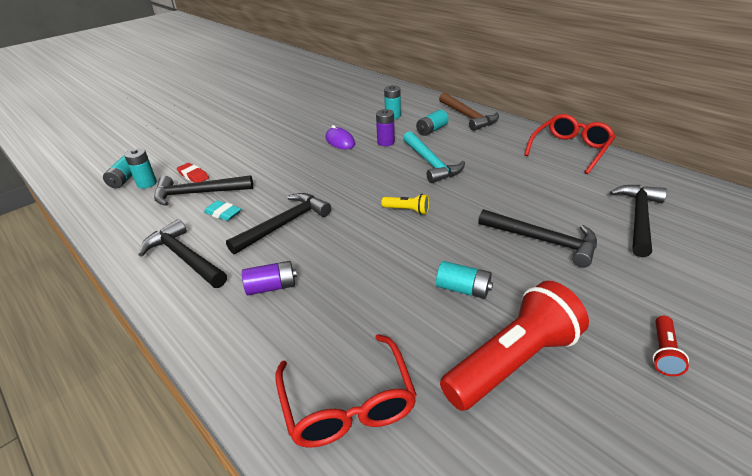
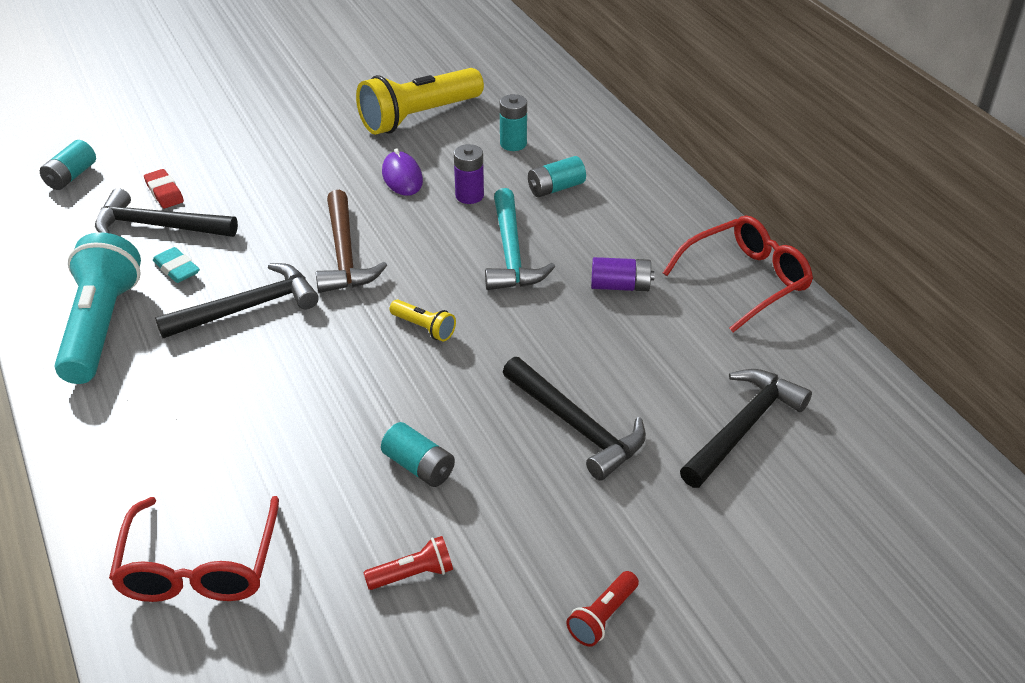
camera: 15 degrees right, 5 degrees up
turquoise battery [124,148,157,189] -> none
black hammer [138,219,227,288] -> turquoise flashlight [55,232,141,384]
purple battery [242,261,297,295] -> purple battery moved to [591,257,655,291]
brown hammer [439,92,499,131] -> brown hammer moved to [316,190,387,293]
red flashlight [440,281,589,411] -> red flashlight [363,536,453,590], size x0.44
none -> yellow flashlight [356,68,484,135]

